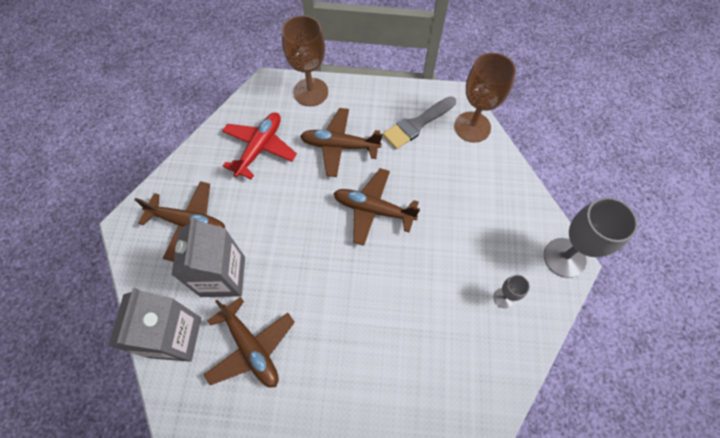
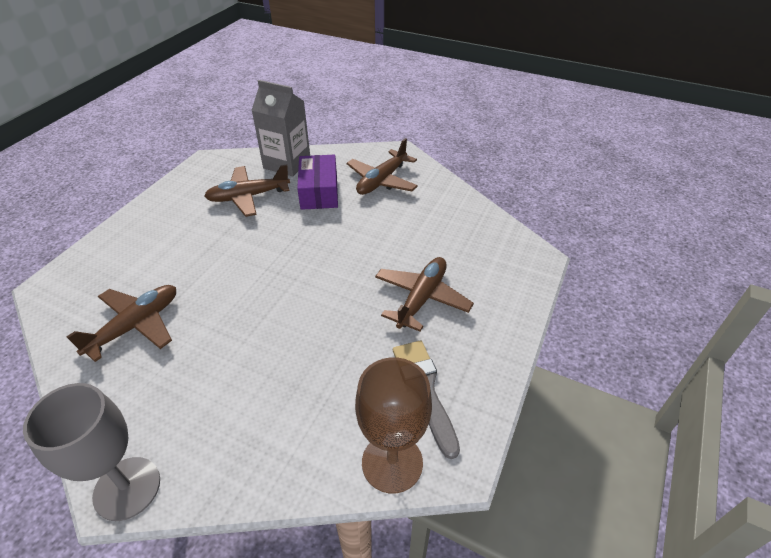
camera: 110 degrees right, 20 degrees down
grey carton [172,217,245,297] -> purple box [297,155,338,210]
red plane [222,113,297,179] -> none
brown goblet [282,15,328,106] -> none
brown plane [333,168,420,246] -> brown plane moved to [67,285,176,362]
grey goblet [493,275,530,308] -> none

